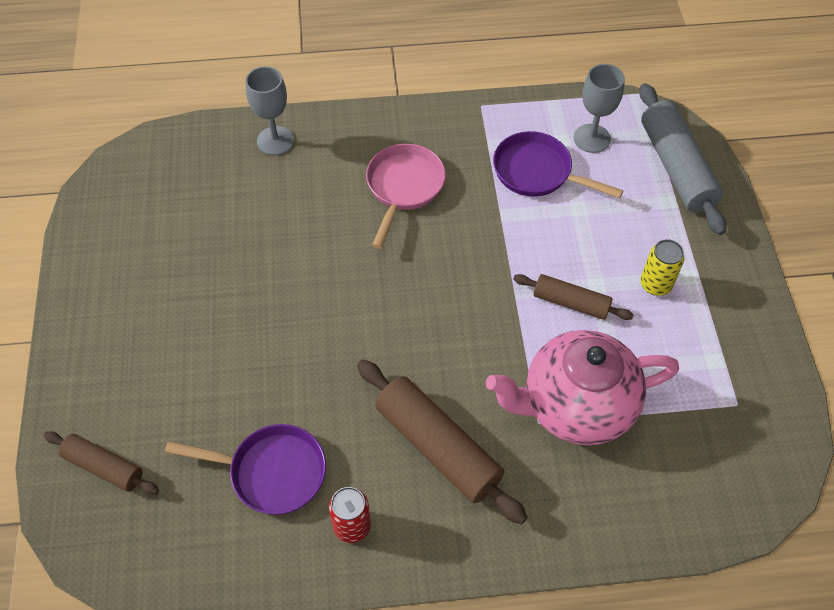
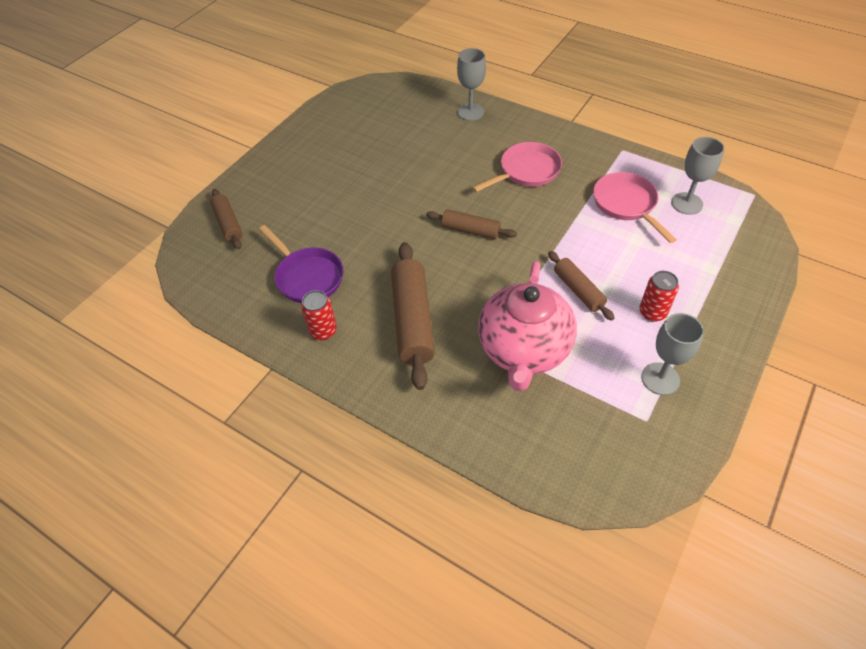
camera: 40 degrees right, 5 degrees down
pink teapot [486,330,679,445] -> pink teapot turned 105 degrees counterclockwise [478,261,577,391]
purple pan [493,131,623,198] -> pink pan [593,172,677,243]
grey rolling pin [639,83,727,235] -> none
yellow can [640,239,684,296] -> red can [639,271,679,322]
none -> brown rolling pin [426,209,517,239]
none -> grey goblet [641,313,704,395]

